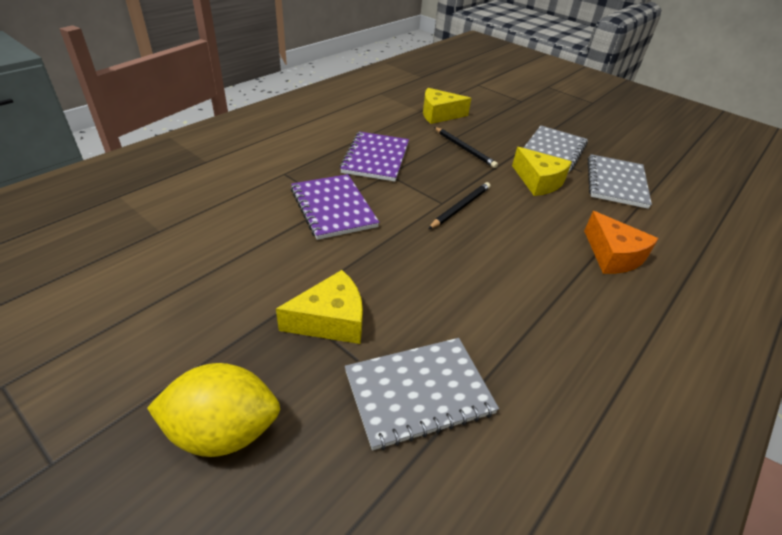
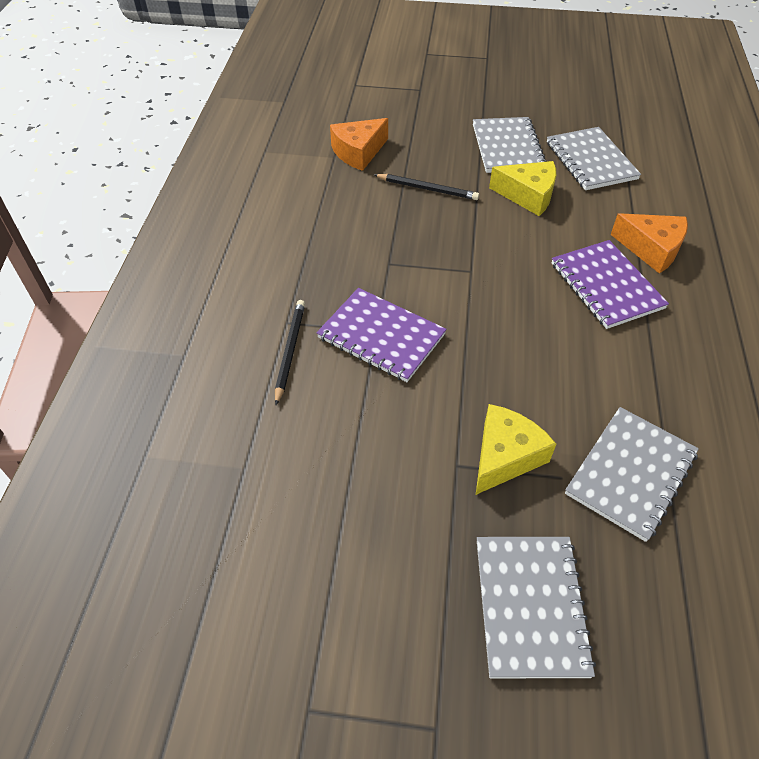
camera: 30 degrees left, 10 degrees up
yellow lemon [147,363,280,457] -> grey notebook [477,537,596,678]
purple notebook [340,132,409,182] -> purple notebook moved to [552,240,669,329]
yellow cheese [423,88,471,124] -> orange cheese [330,118,388,171]
black pencil [428,182,490,229] -> black pencil moved to [275,300,305,405]

